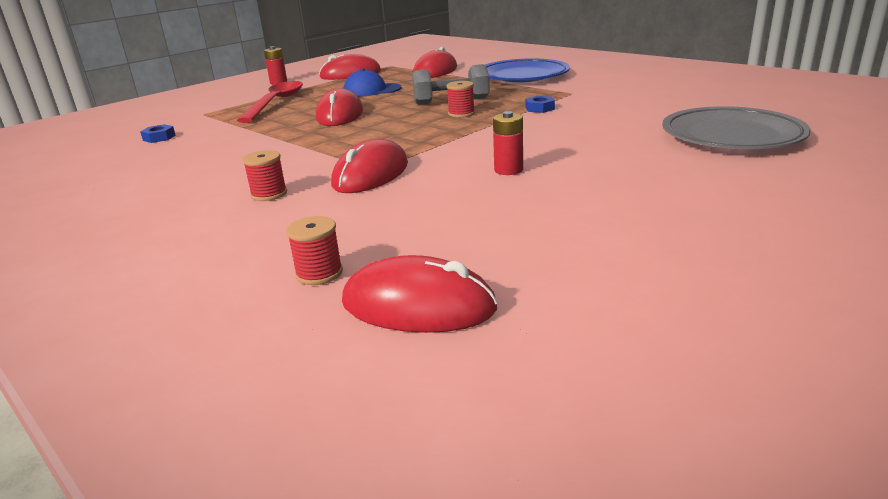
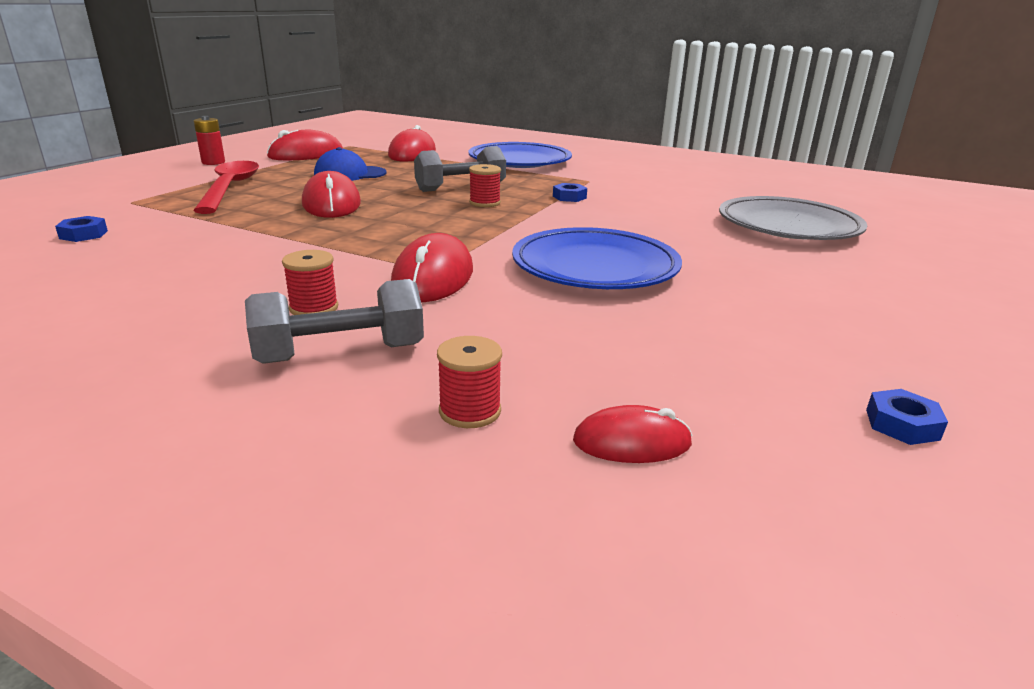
camera: 20 degrees left, 0 degrees up
red mouse [342,255,498,333] -> red mouse [573,405,693,463], size x0.59
red battery [493,111,523,175] -> blue plate [512,227,682,289]
none -> grey dumbbell [245,279,424,364]
none -> blue nut [866,389,948,445]

